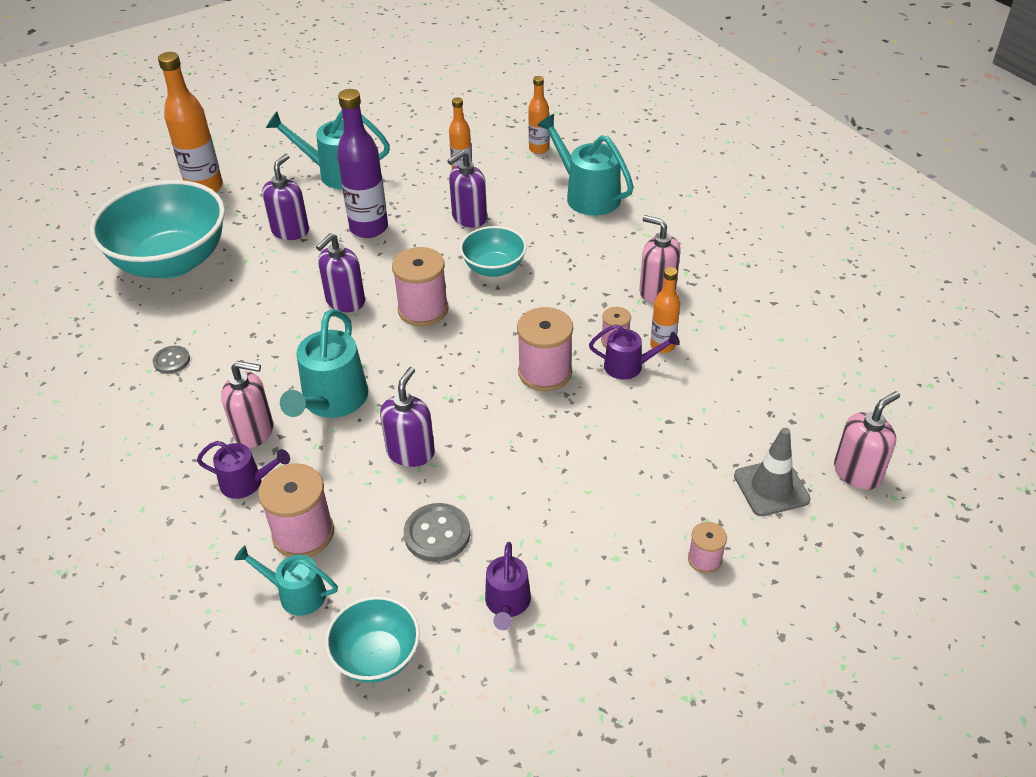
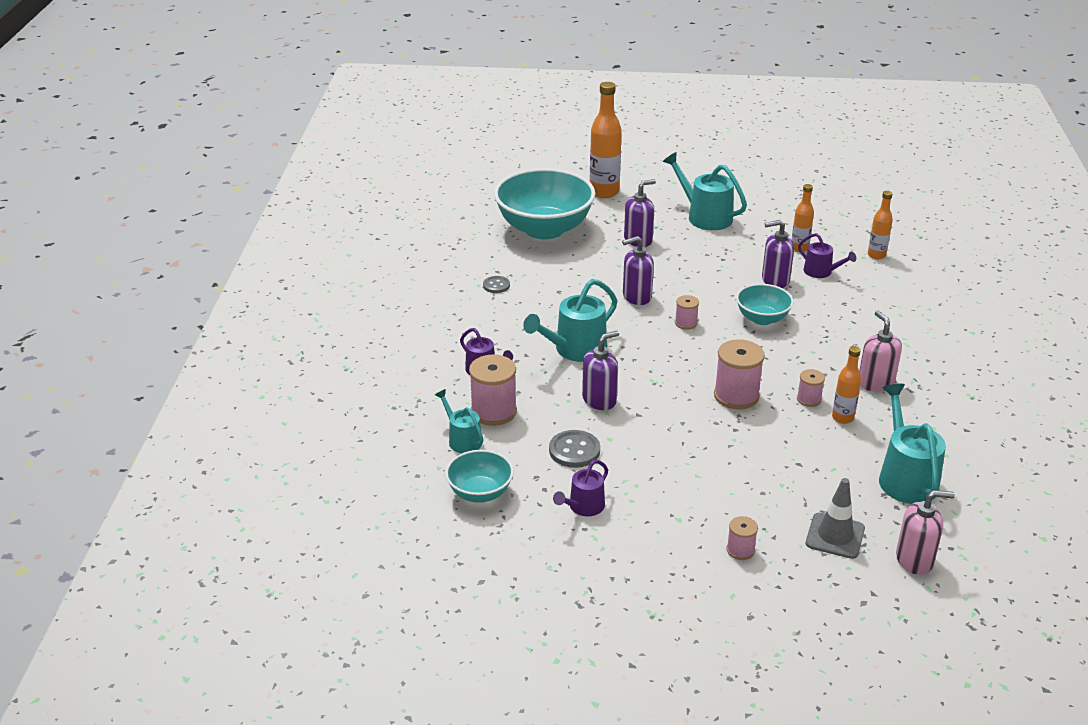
camera: 35 degrees right, 10 degrees down
pink soap dispenser [221,361,273,448] -> none
purple bottle [337,89,388,238] -> none
pink spool [392,247,448,326] -> pink spool [675,295,699,330], size x0.54
turquoise watering can [537,114,634,216] -> turquoise watering can moved to [879,384,946,504]
purple watering can [589,324,680,379] -> purple watering can moved to [798,233,856,278]

